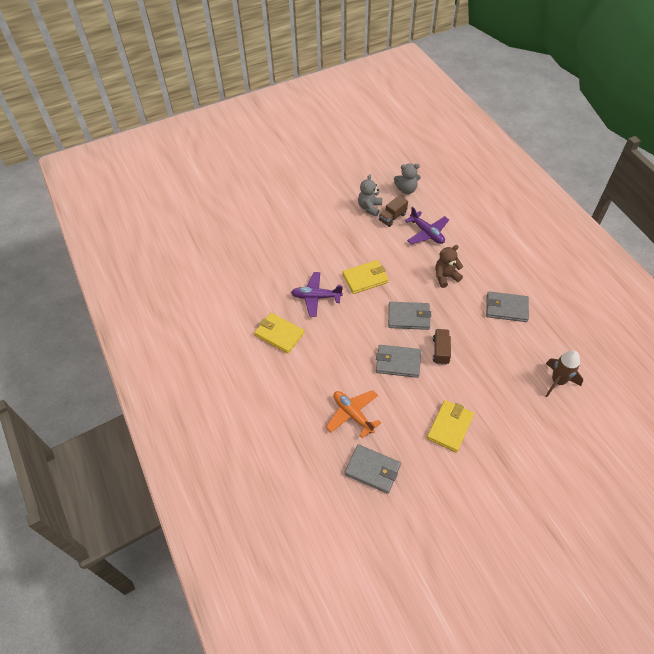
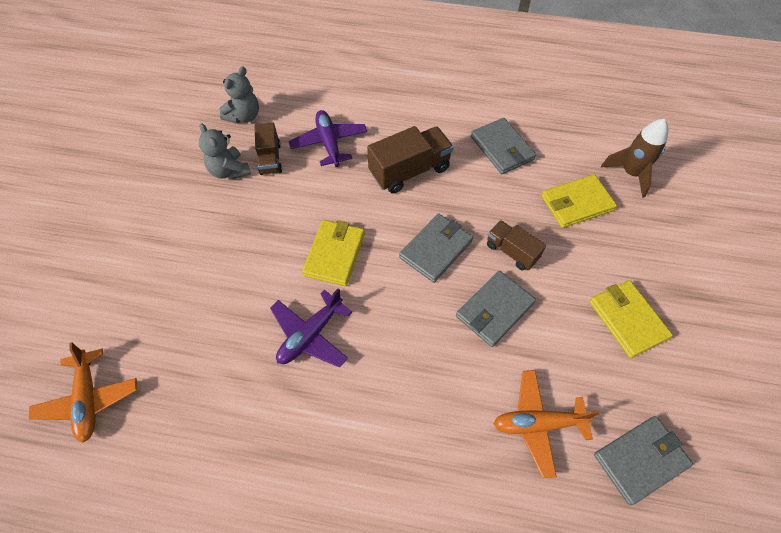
camera: 55 degrees left, 5 degrees up
yellow wallet [254,313,304,354] -> yellow wallet moved to [541,174,617,228]
purple plane [405,207,449,245] -> purple plane turned 105 degrees counterclockwise [288,110,367,167]
brown teddy bear [435,245,463,288] -> brown truck [367,126,453,194]
grey wallet [486,291,529,322] -> grey wallet turned 75 degrees counterclockwise [471,118,536,174]
none -> orange plane [29,342,137,443]

